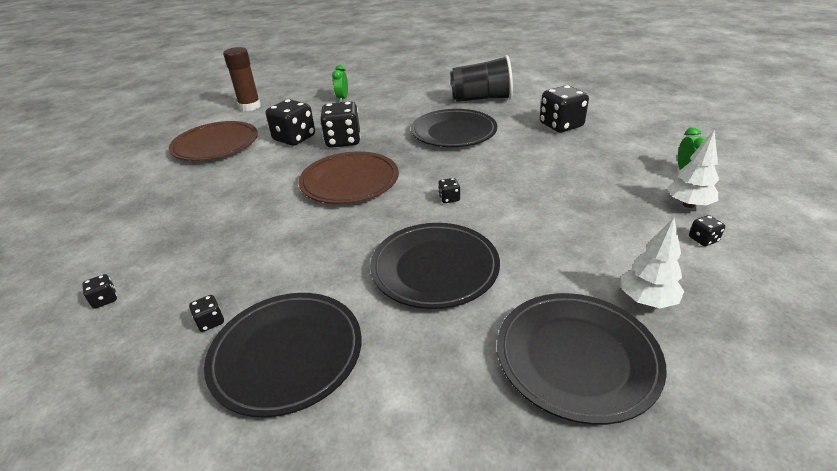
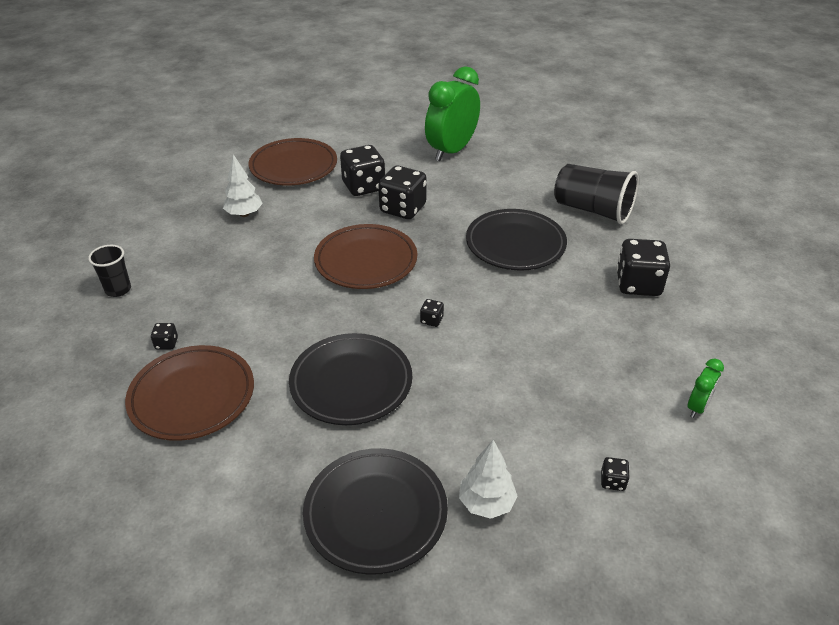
camera: 30 degrees right, 5 degrees up
black dice [82,274,117,309] -> black cup [88,245,131,297]
black plate [204,293,362,418] -> brown plate [125,345,254,441]
brown glue stick [223,47,261,111] -> none
green clock [332,65,348,102] -> green clock [425,66,480,161], size x2.18
white tree [667,131,719,208] -> white tree moved to [223,154,263,217]

